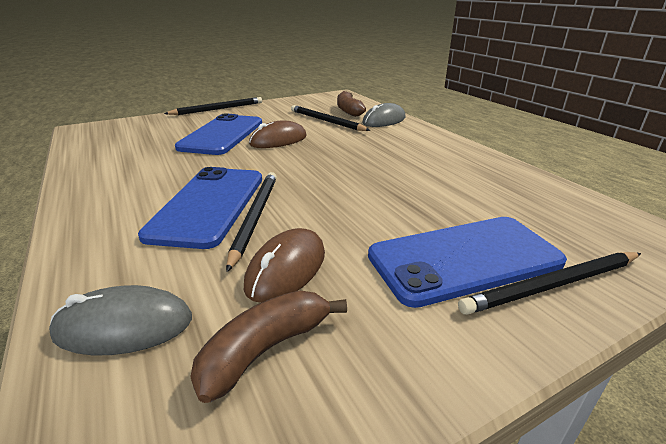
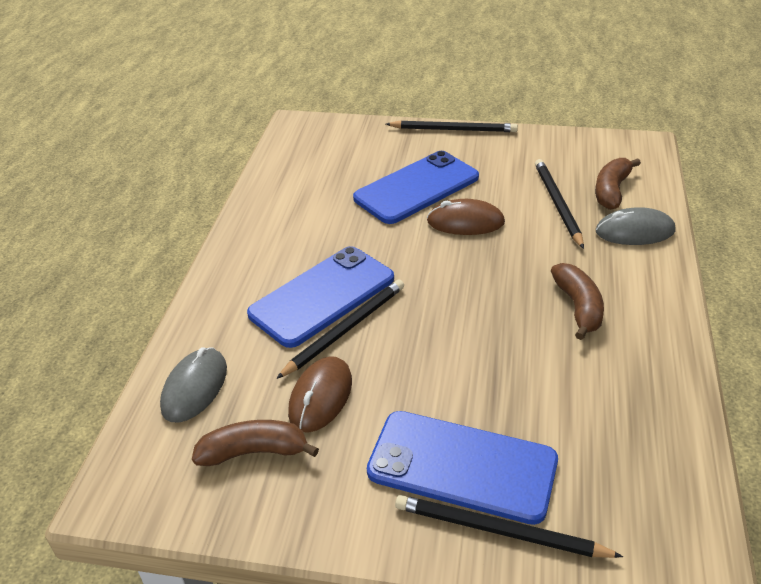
camera: 40 degrees right, 10 degrees up
grey mouse [49,285,192,355] -> grey mouse turned 75 degrees clockwise [160,347,227,423]
brown mouse [244,228,325,303] -> brown mouse turned 45 degrees counterclockwise [288,356,352,433]
none -> brown banana [551,263,604,340]

